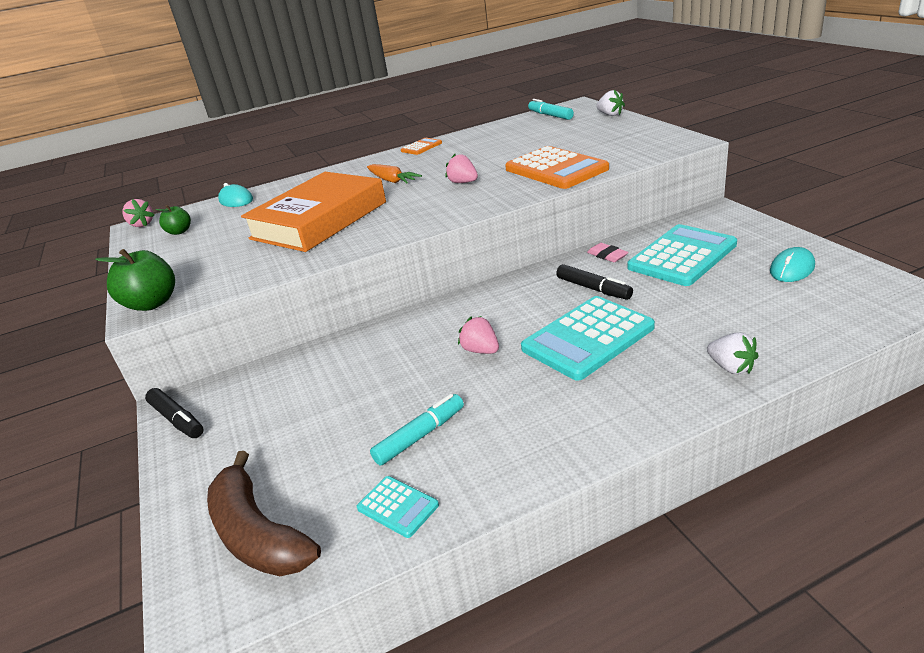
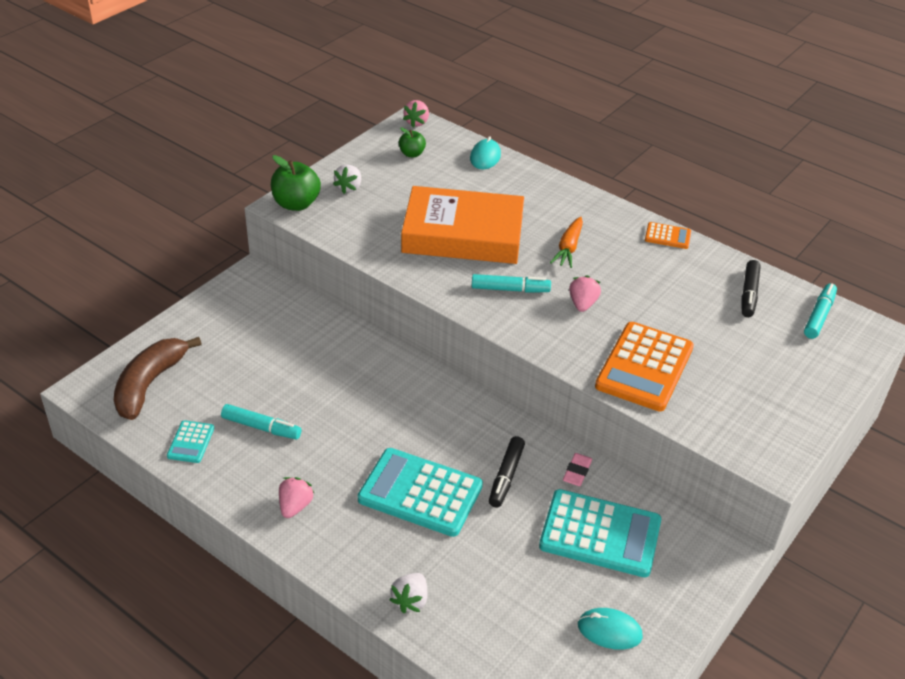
camera: 55 degrees right, 10 degrees up
black marker [145,388,203,438] -> black marker moved to [742,260,761,317]
pink strawberry [458,316,499,354] -> pink strawberry moved to [279,477,315,518]
white strawberry [596,90,625,116] -> white strawberry moved to [333,164,361,194]
none -> turquoise marker [472,274,551,293]

